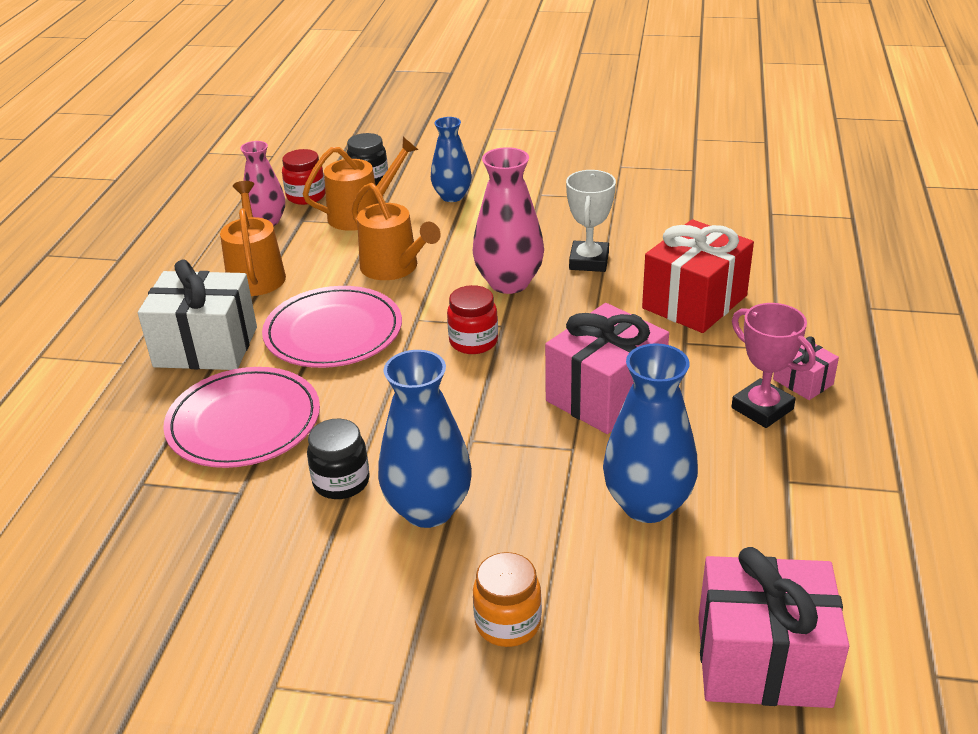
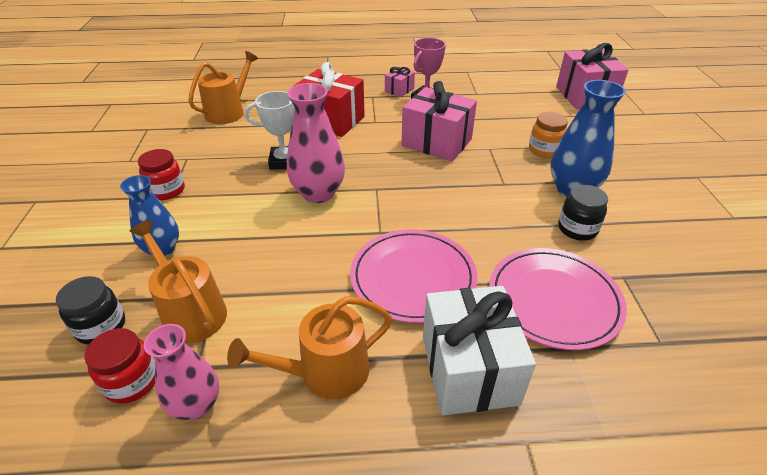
camera: 105 degrees left, 5 degrees up
orange watering can [352,183,441,280] -> orange watering can moved to [188,51,258,124]
red jar [447,285,498,354] -> red jar moved to [138,149,185,200]
orange jar [473,552,542,647] -> orange jar moved to [529,112,568,158]
blue vase [603,343,698,523] -> none

